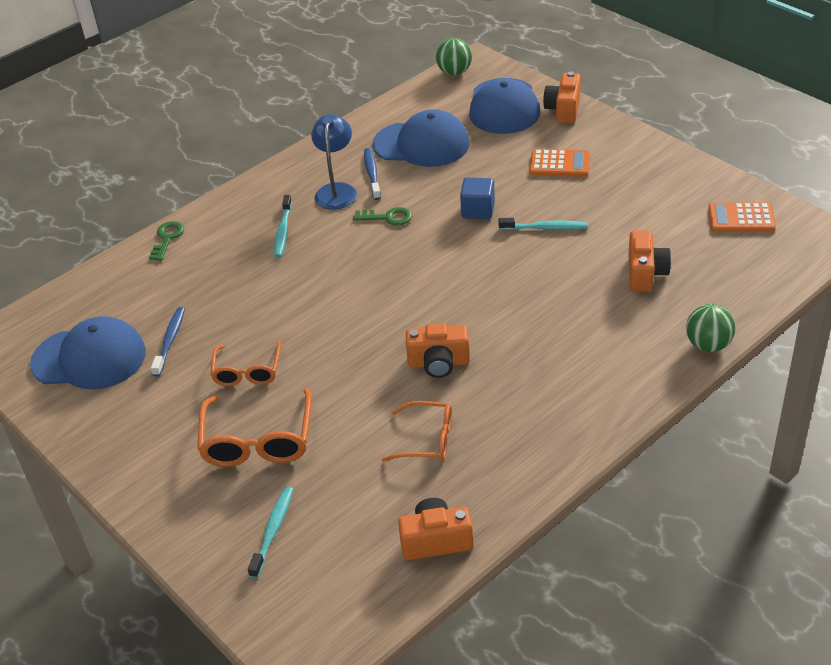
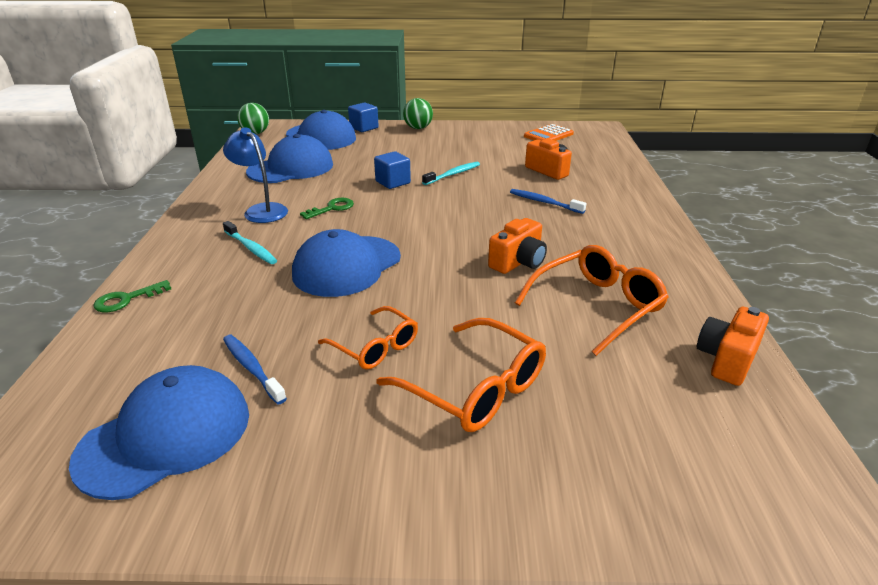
camera: 50 degrees left, 10 degrees down
green key [149,221,184,261] -> green key turned 90 degrees counterclockwise [94,280,171,312]
turquoise toothbrush [248,486,293,578] -> none
blue toothbrush [364,148,381,200] -> blue toothbrush moved to [510,189,587,214]
orange glasses [382,401,452,461] -> orange glasses [515,245,669,356], size x1.56
orange calculator [530,149,590,177] -> none
orange camera [543,71,581,123] -> blue cube [348,102,379,132]
green ball [686,304,735,352] -> green ball moved to [403,98,433,129]
none -> blue cap [292,229,401,297]

